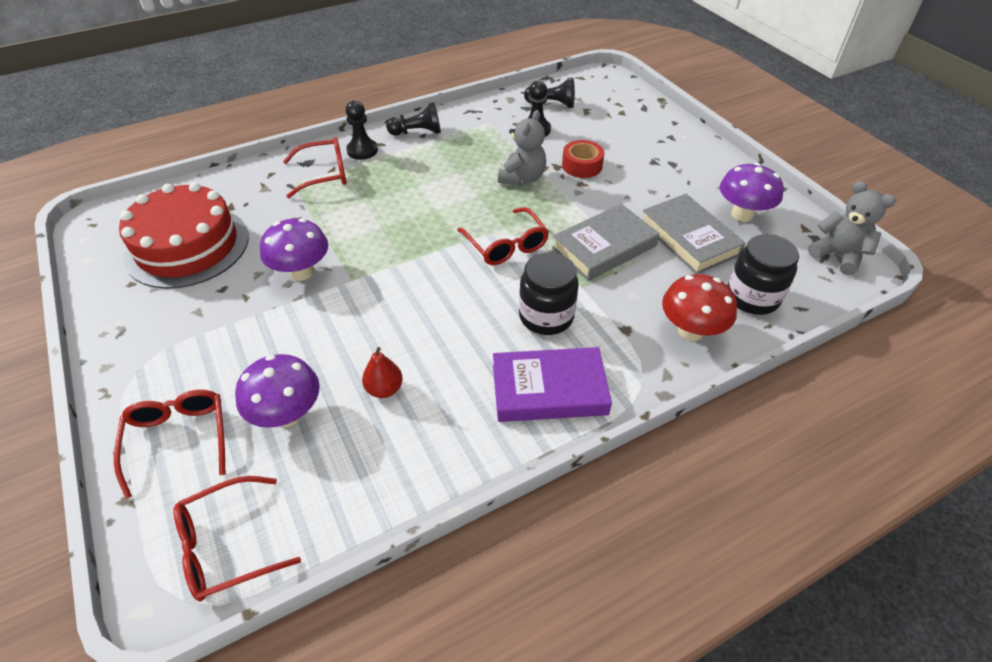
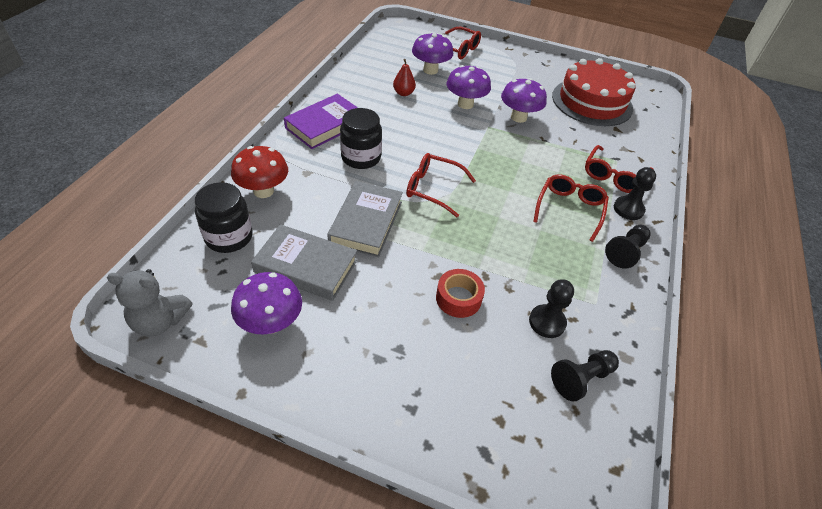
camera: 135 degrees right, 0 degrees up
red glasses [173,476,301,602] -> red glasses moved to [533,174,609,242]
grey teddy bear [498,110,546,185] -> none
none -> purple mushroom [446,65,491,109]

